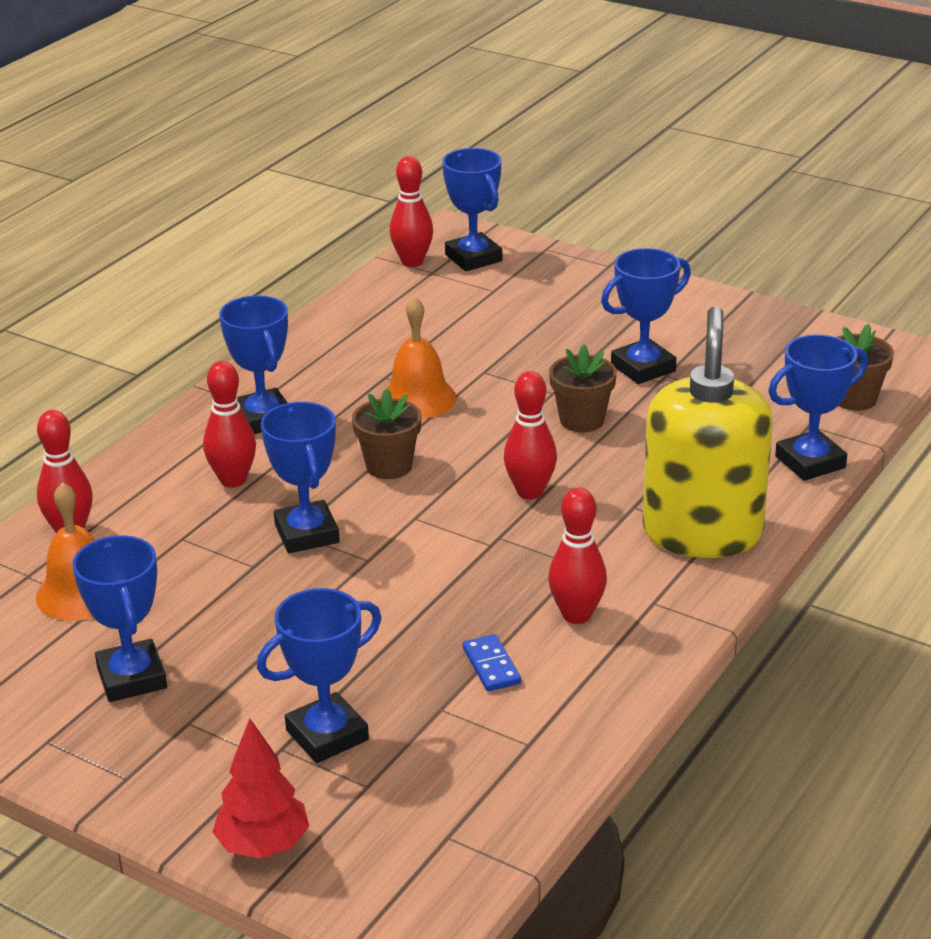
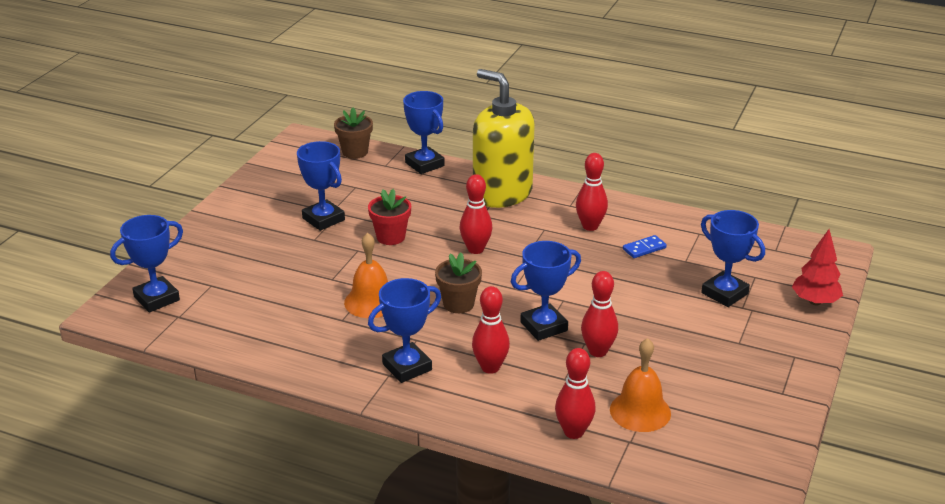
camera: 100 degrees left, 0 degrees up
blue trophy [72,535,167,702] -> none
red bowling pin [389,156,433,267] -> red bowling pin moved to [581,271,618,357]
brown flower pot [549,344,617,432] -> red flower pot [368,189,411,245]
yellow soap dispenser [643,306,773,558] -> yellow soap dispenser turned 45 degrees clockwise [473,69,535,208]

